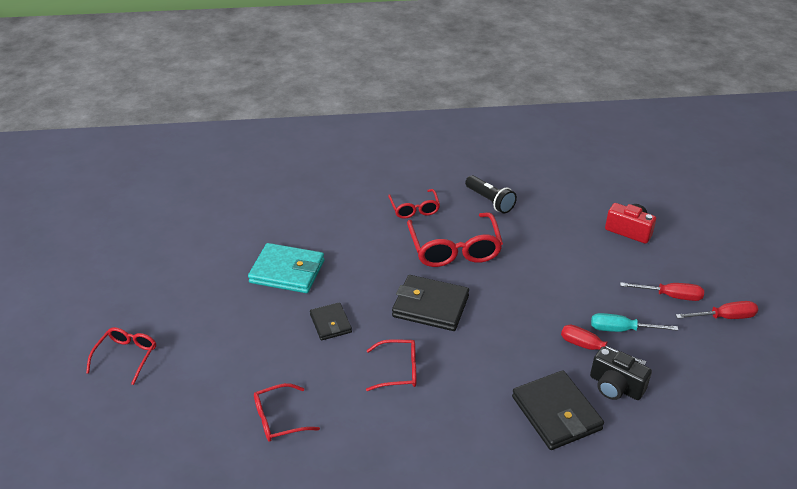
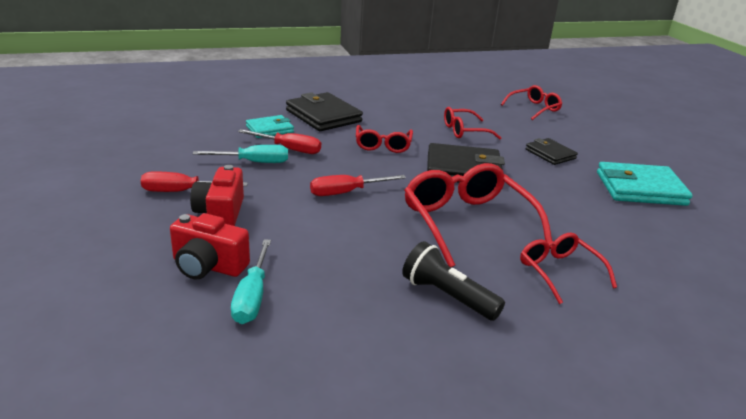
camera: 165 degrees right, 10 degrees down
red glasses [86,327,156,385] -> red glasses moved to [356,125,413,153]
black camera [590,347,652,400] -> turquoise wallet [246,115,294,138]
red screwdriver [676,301,758,319] -> red screwdriver moved to [310,175,406,196]
none -> red camera [190,165,244,226]
none -> turquoise screwdriver [231,239,271,324]

